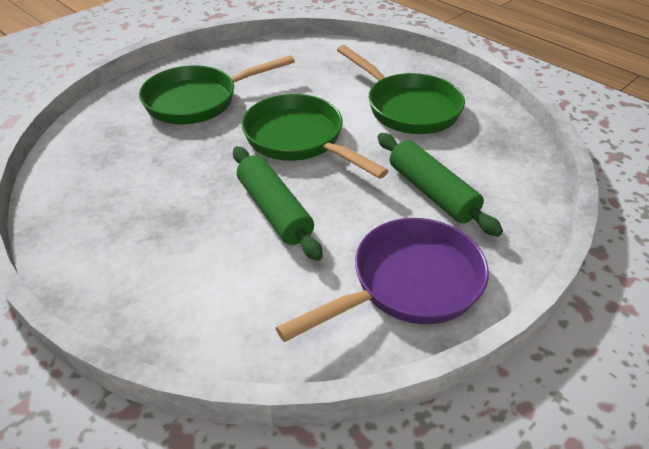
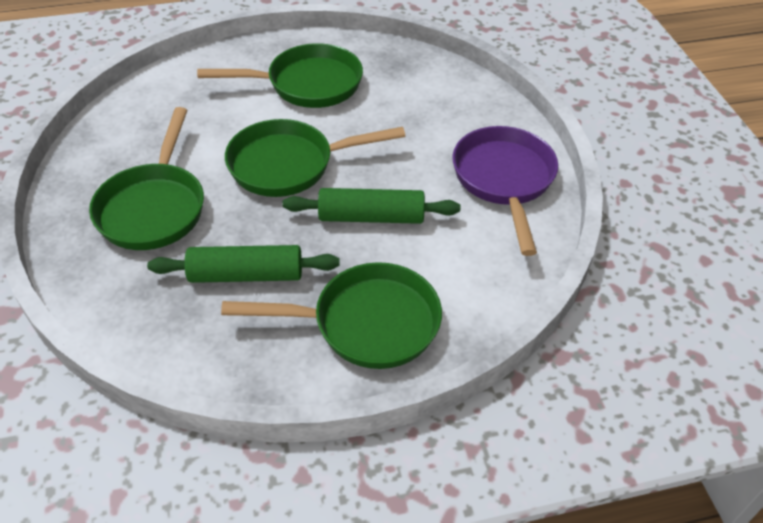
camera: 60 degrees left, 5 degrees up
green rolling pin [377,133,503,237] -> green rolling pin moved to [147,245,340,283]
none -> green pan [221,262,442,369]

